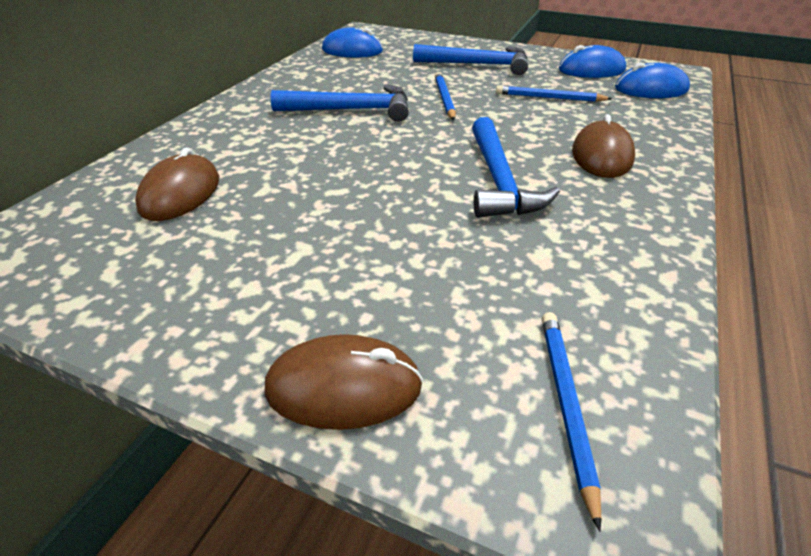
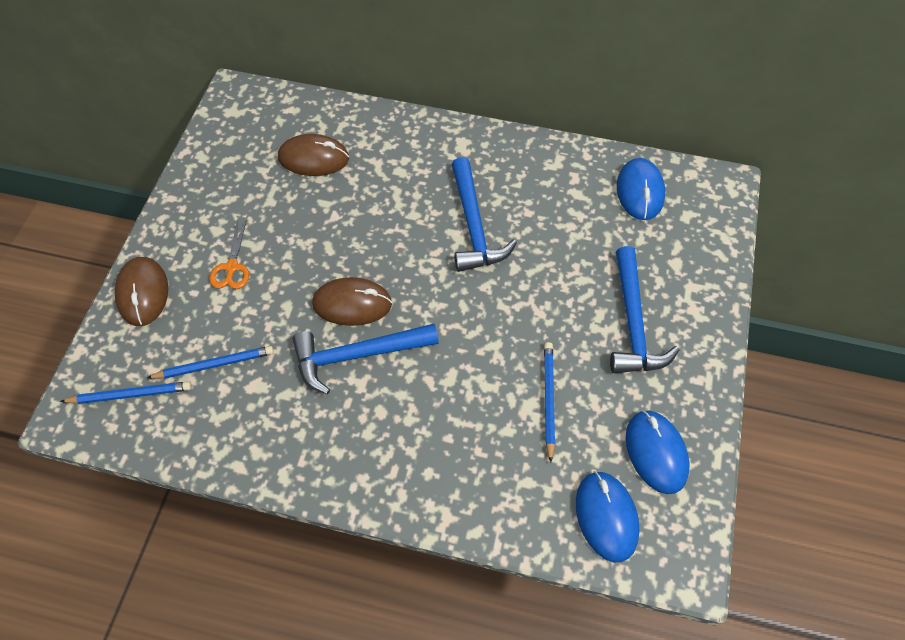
camera: 80 degrees right, 20 degrees up
blue pencil [435,72,456,120] -> blue pencil moved to [147,346,274,379]
brown mouse [572,114,635,178] -> brown mouse moved to [312,277,392,326]
none -> orange scissors [210,221,249,289]

